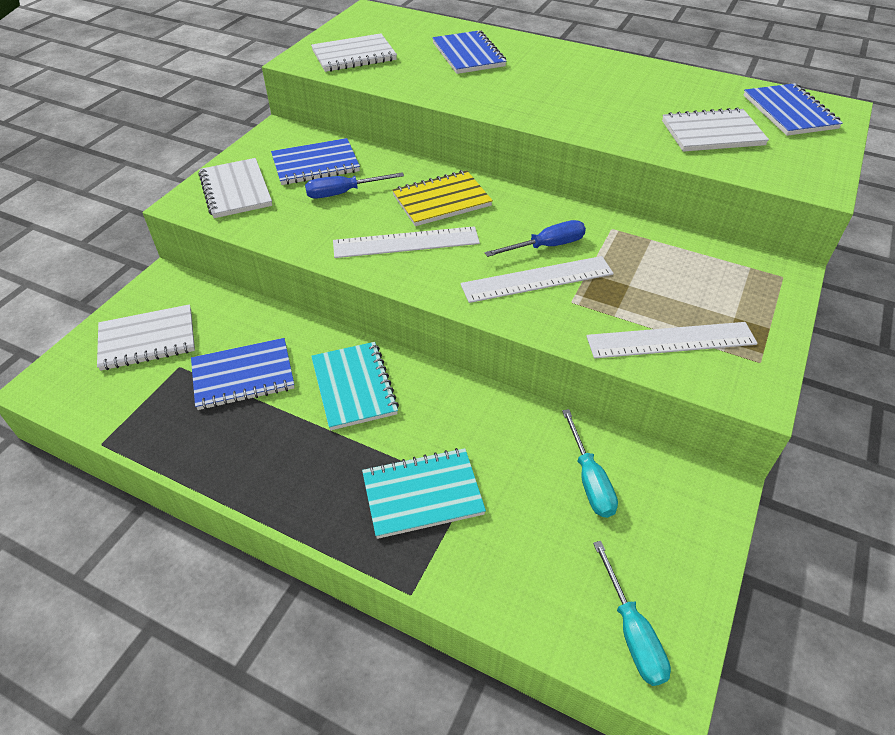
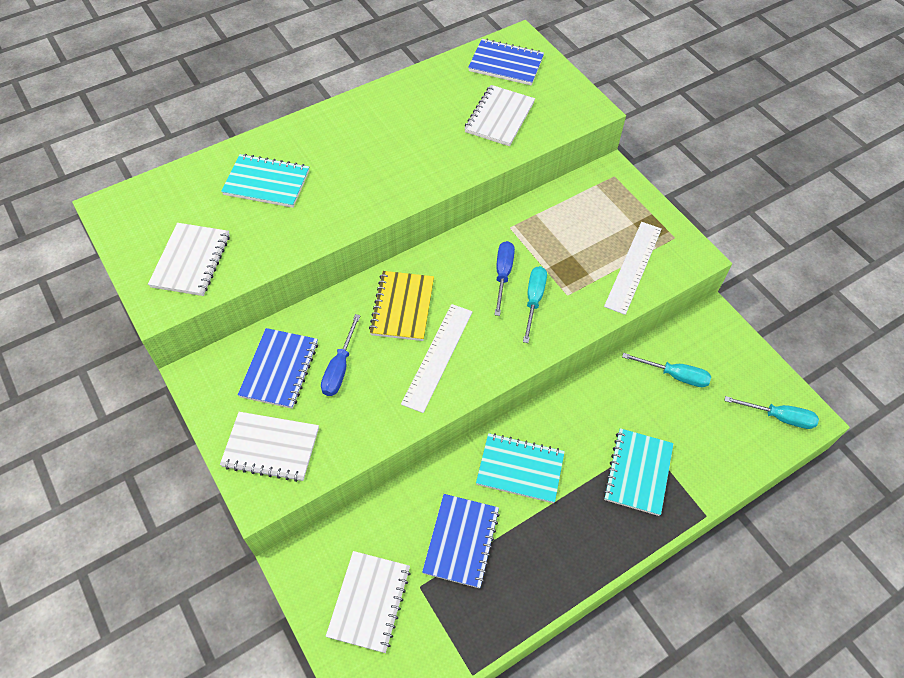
camera: 60 degrees left, 10 degrees up
blue notebook [432,30,507,74] -> turquoise notebook [221,154,309,208]
white ruler [460,256,614,303] -> turquoise screwdriver [523,266,547,343]

